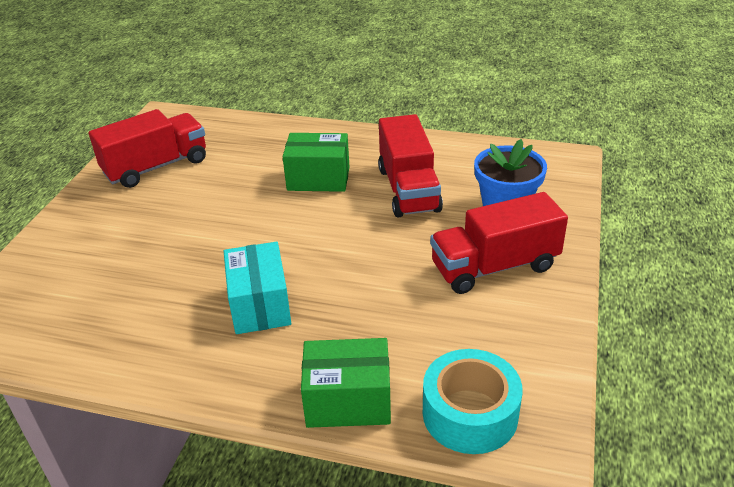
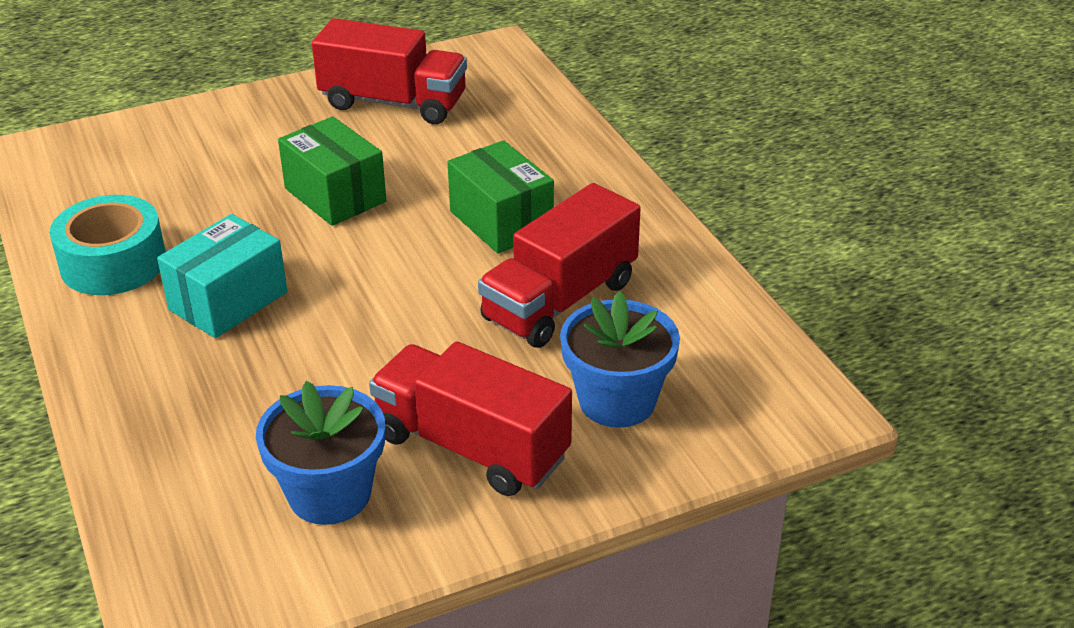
camera: 50 degrees right, 0 degrees up
green box [301,338,391,428] -> green box moved to [278,117,386,226]
turquoise tape [423,349,523,454] -> turquoise tape moved to [50,195,166,295]
none -> blue flower pot [256,381,385,525]

